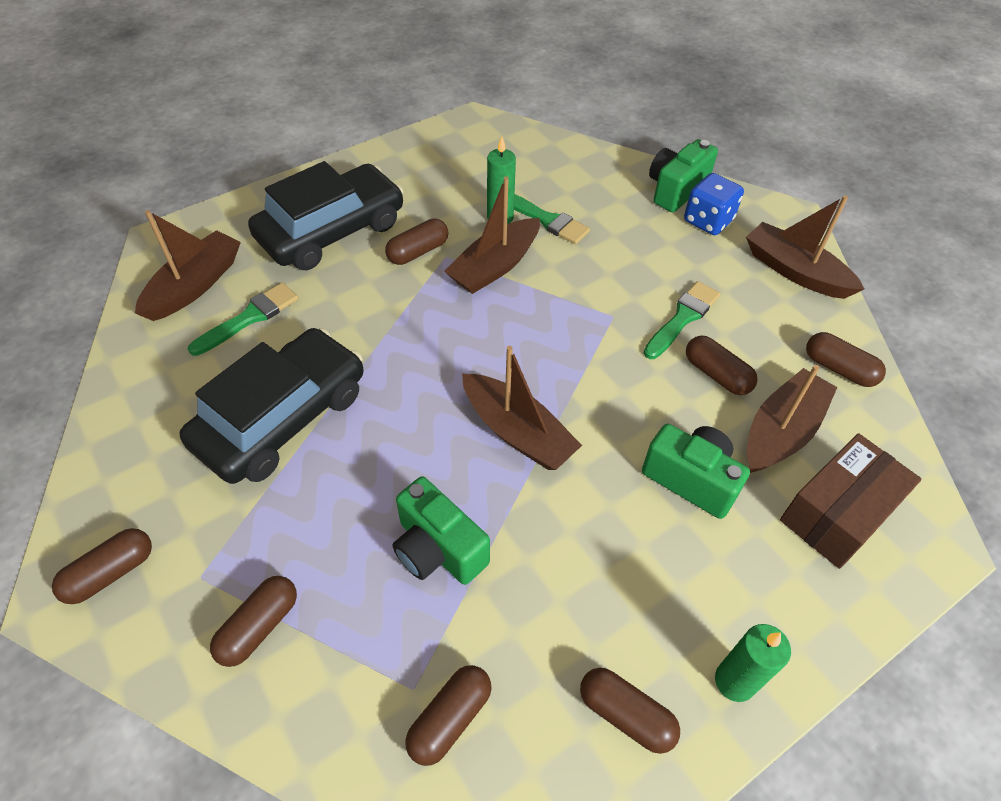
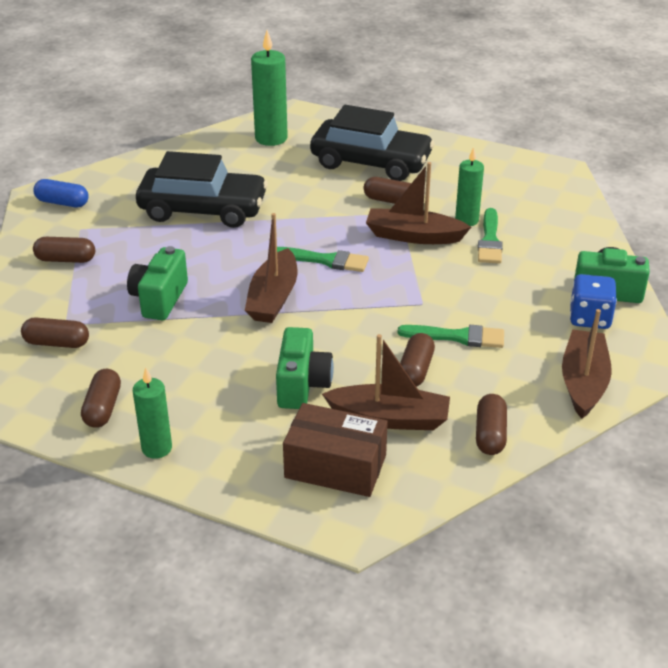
camera: 60 degrees right, 15 degrees down
brown capsule [52,528,152,604] -> blue capsule [33,179,88,207]
brown boat [135,210,241,321] -> green candle [251,30,288,146]
green brush [188,282,299,356] -> green brush moved to [277,247,369,272]

